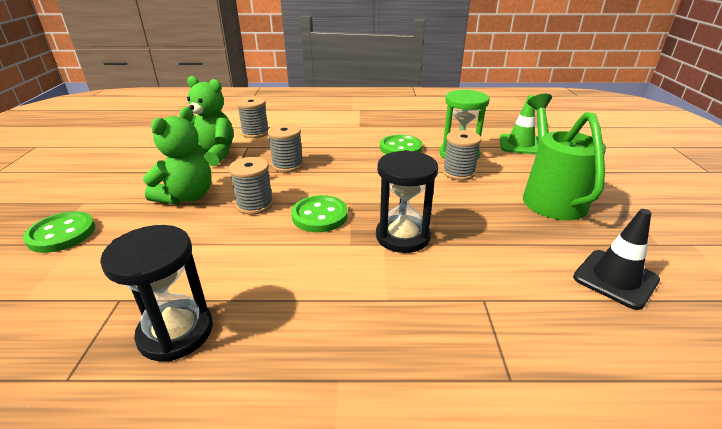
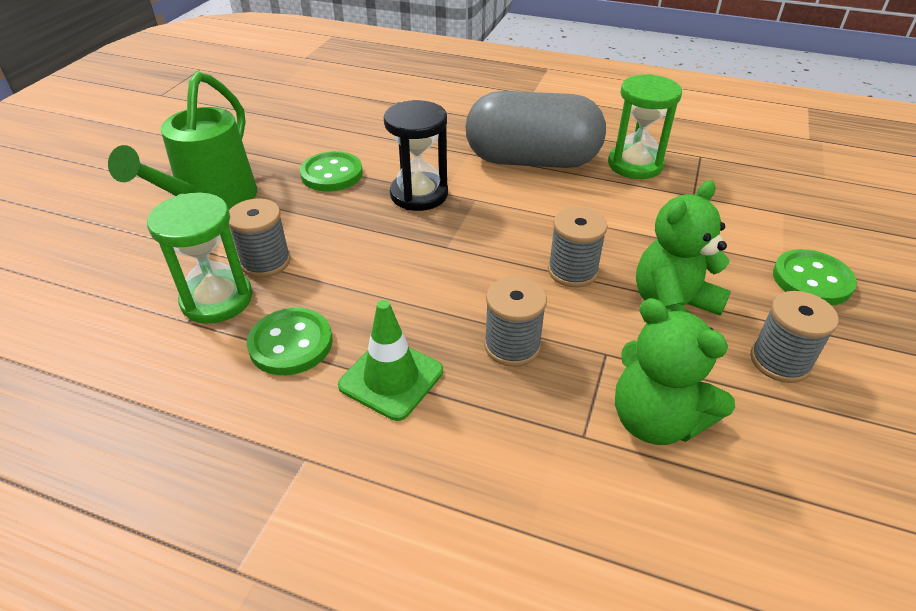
camera: 160 degrees left, 10 degrees up
black hourglass [100,225,213,361] -> green hourglass [608,74,682,179]
grey spool [237,97,268,138] -> grey spool moved to [750,291,839,383]
green button [291,195,348,232] -> green button moved to [300,151,363,192]
green traffic cone [500,95,539,154] -> green traffic cone moved to [338,300,443,421]
black traffic cone [573,209,660,310] -> none
none -> grey capsule [465,91,606,168]

